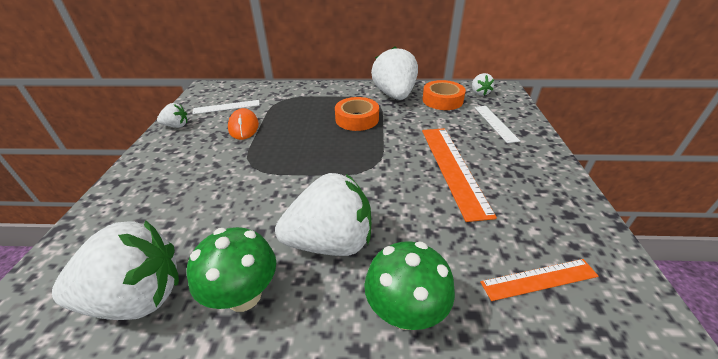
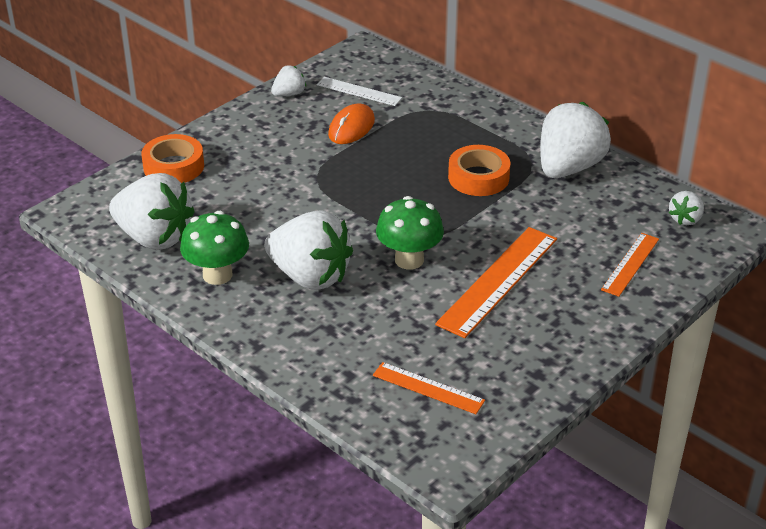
camera: 40 degrees right, 0 degrees up
white strawberry [157,103,187,128] -> white strawberry turned 75 degrees counterclockwise [271,65,306,96]
green mushroom [364,241,455,330] -> green mushroom moved to [376,196,444,270]
orange tape [423,80,466,110] -> orange tape moved to [141,134,204,183]
white ruler [475,106,520,143] -> orange ruler [601,233,659,297]

